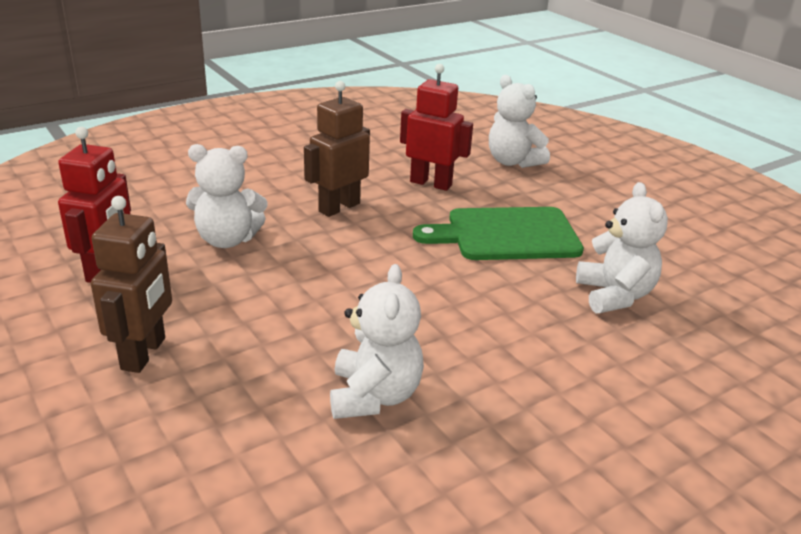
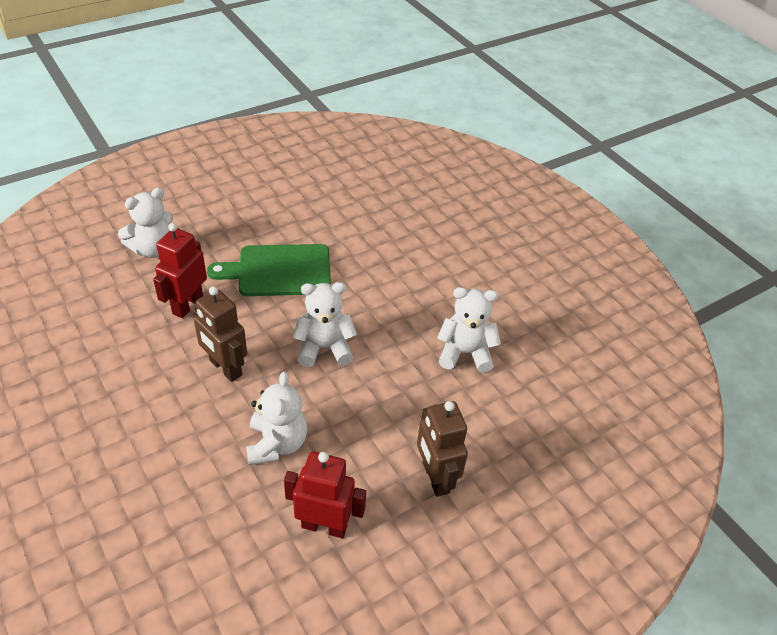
camera: 90 degrees left, 15 degrees up
brown robot [91,196,172,373] -> brown robot turned 120 degrees counterclockwise [417,401,468,497]
green cutting board [413,207,584,260] -> green cutting board turned 90 degrees clockwise [207,244,331,296]
white teddy bear [576,182,668,313] -> white teddy bear moved to [292,282,357,367]

